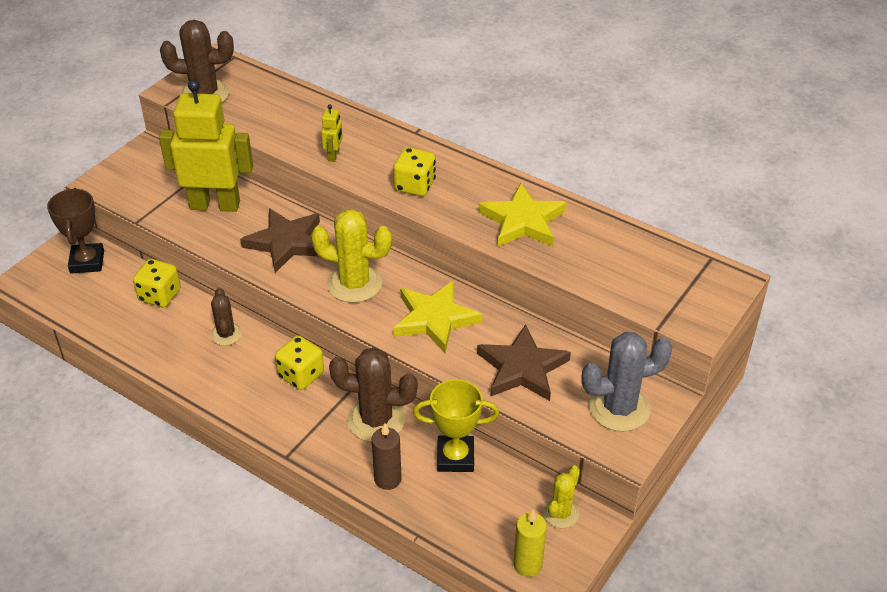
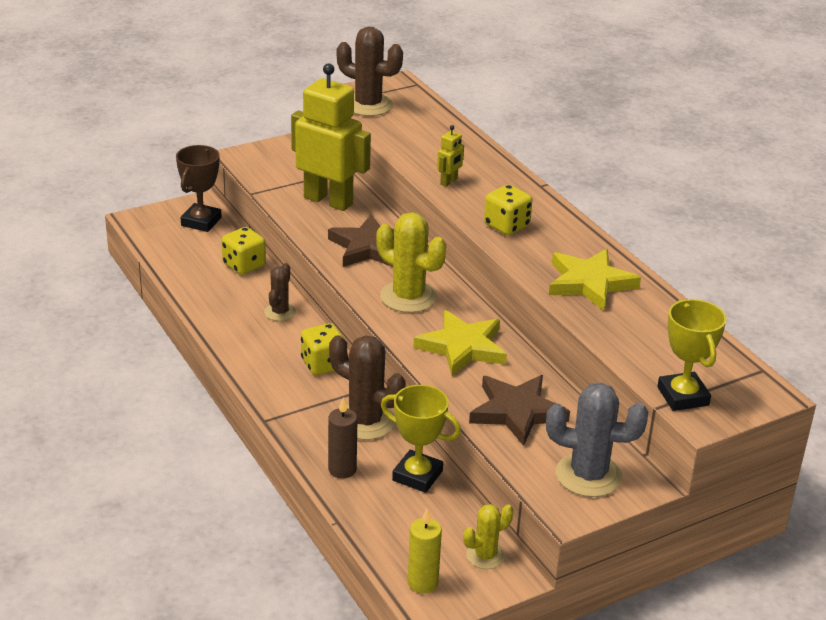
camera: 25 degrees right, 10 degrees down
none -> yellow trophy [657,299,727,411]

